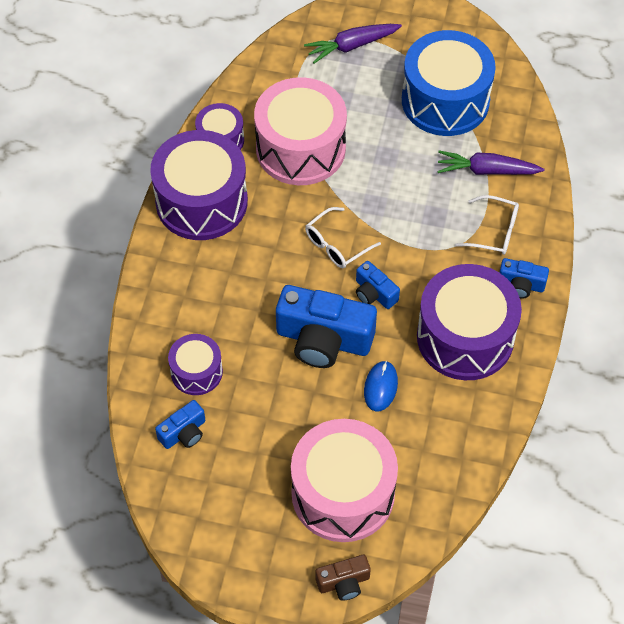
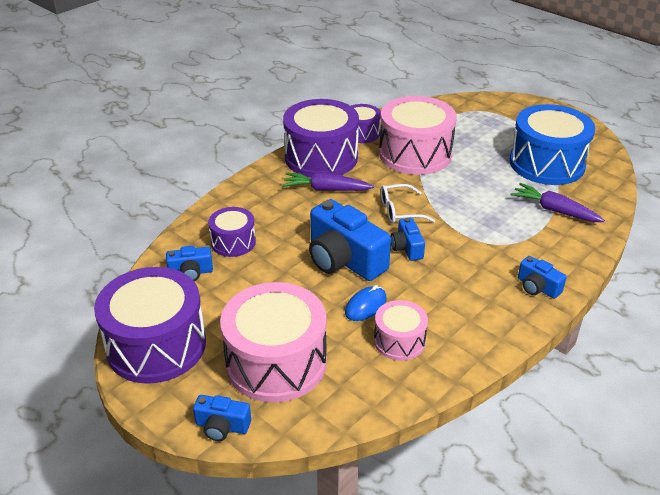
camera: 30 degrees right, 20 degrees down
purple carrot [304,24,402,64] -> purple carrot moved to [282,172,374,191]
brown camera [316,555,371,601] -> blue camera [193,395,251,441]
purple drum [417,264,522,380] -> purple drum moved to [94,267,206,384]
white glasses [455,195,519,255] -> none
none -> pink drum [374,300,428,361]

